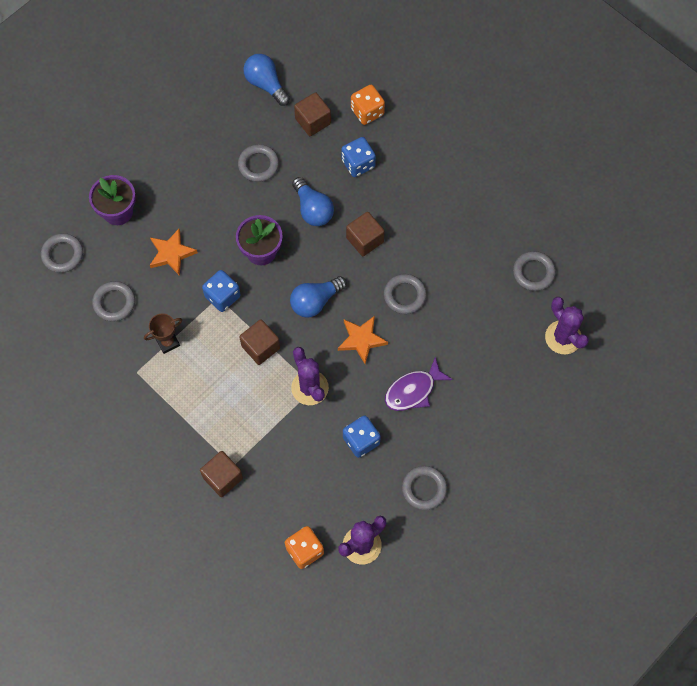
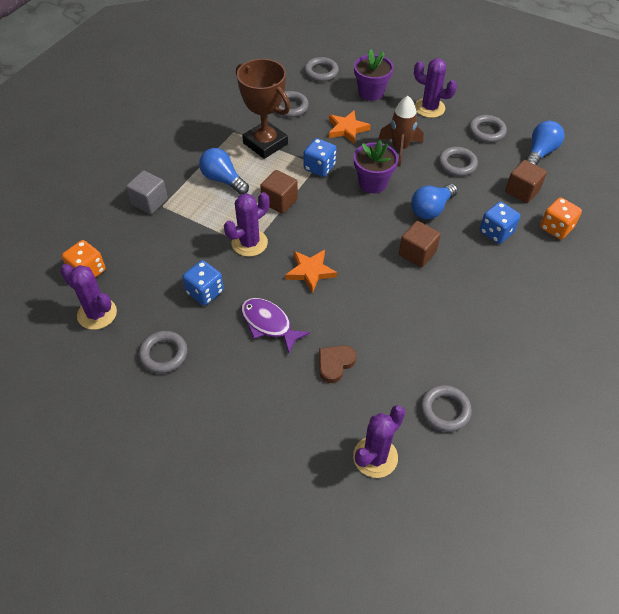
camera: 75 degrees right, 15 degrees down
brown trophy [144,313,182,354] -> brown trophy [236,59,290,159], size x2.01
brown cube [200,451,243,497] -> grey cube [126,170,168,214]
blue light bulb [290,276,347,318] -> blue light bulb moved to [199,148,249,194]
grey ring [384,274,427,314] -> grey ring moved to [469,115,507,143]
none -> brown heart [319,345,356,383]
none -> brown rocket [378,96,423,167]
none -> purple cactus [414,58,457,118]

